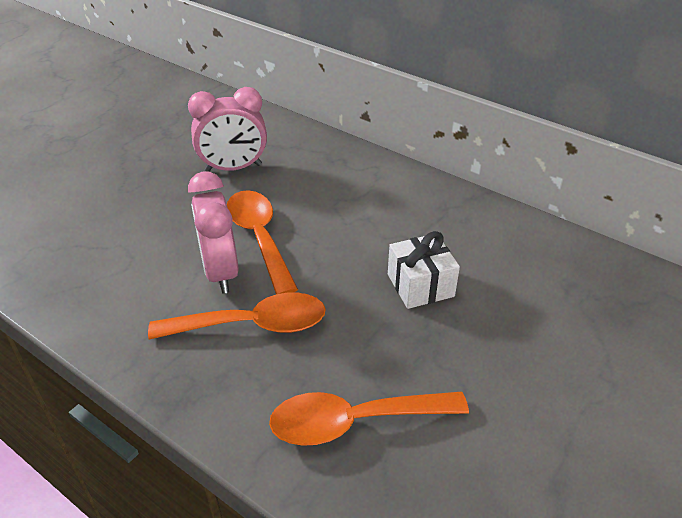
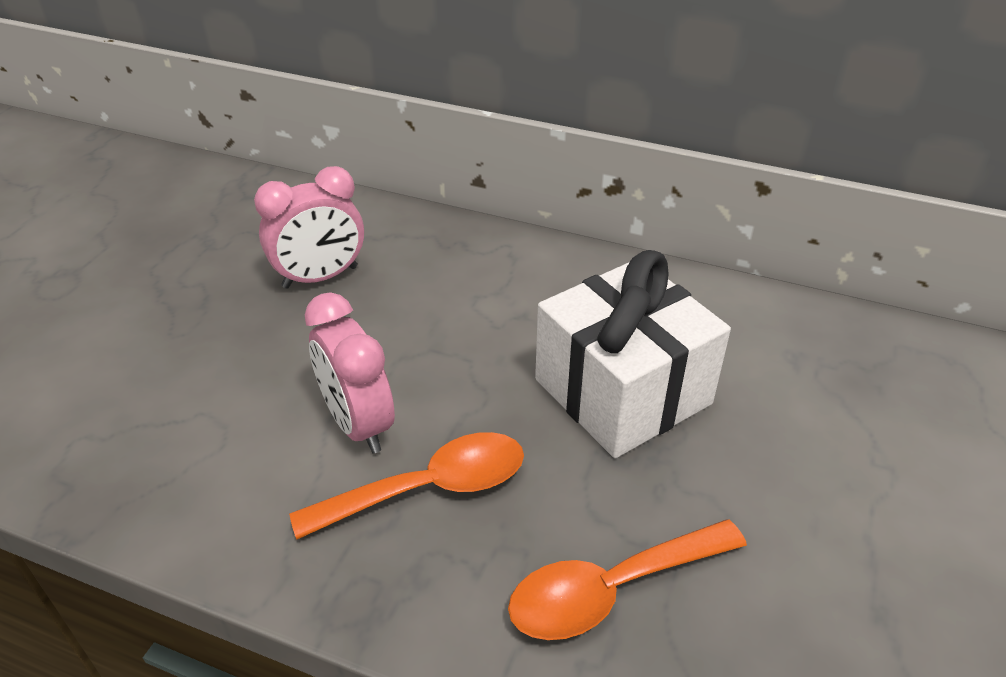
camera: 15 degrees left, 0 degrees up
orange spoon [227,190,298,294] -> none
white gift [388,231,460,309] -> white gift [535,250,731,458], size x1.91

